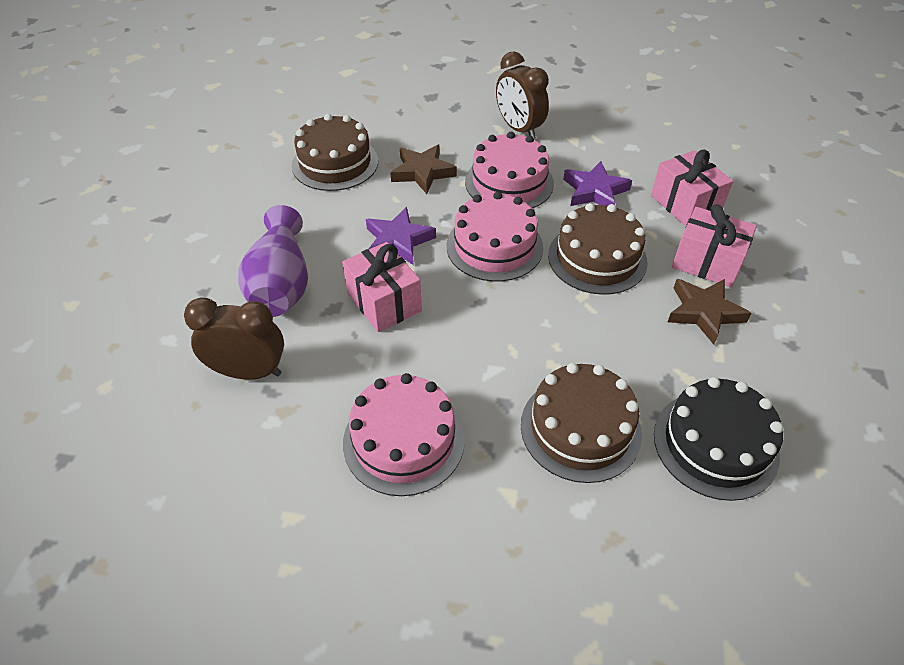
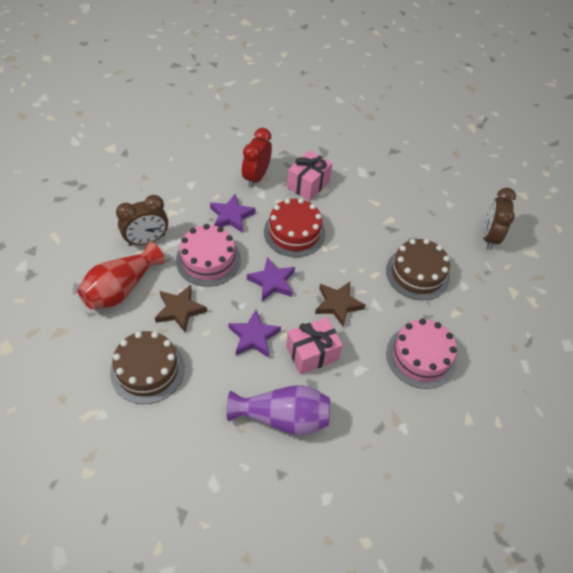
camera: 85 degrees left, 5 degrees up
brown clock [184,298,284,380] -> brown clock moved to [483,188,516,250]
pink cake [447,191,543,282] -> purple star [247,257,295,301]
brown cake [548,203,647,295] -> red cake [264,198,325,257]
pink gift [651,150,733,226] -> red clock [242,128,272,188]
black cake [654,377,783,501] -> none
brown star [668,279,752,345] -> brown star moved to [315,282,365,327]
none -> red vase [78,242,165,309]

